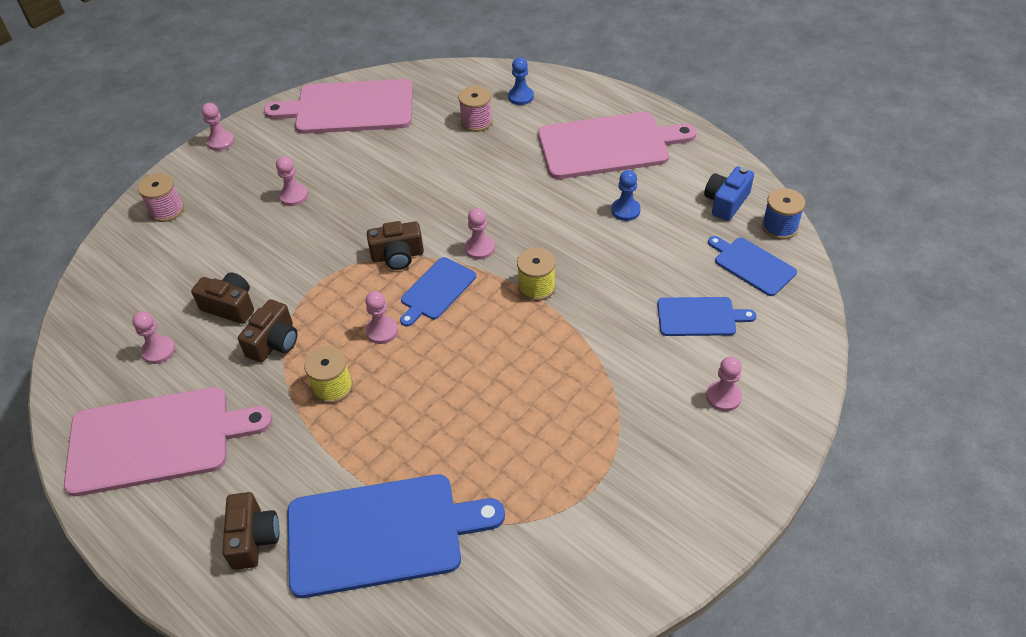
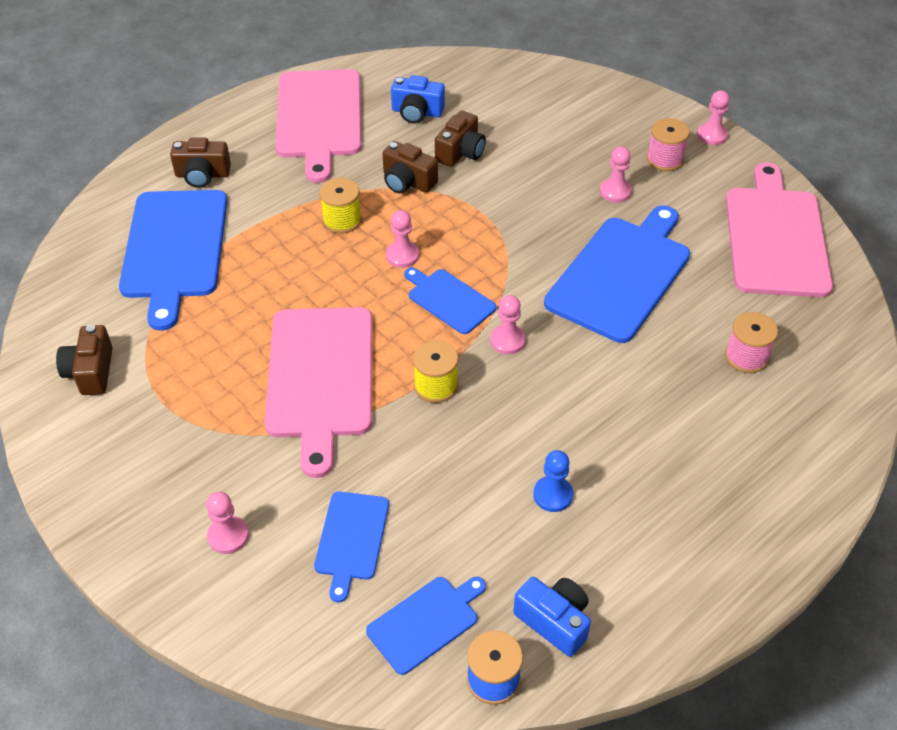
camera: 95 degrees right, 0 degrees up
pink pawn [132,311,175,364] -> blue camera [391,75,445,123]
pink spool [138,173,184,222] -> pink spool moved to [647,118,690,171]
brown camera [367,221,424,270] -> brown camera moved to [56,325,113,395]
blue pawn [508,57,534,105] -> none
pink cutting board [538,112,697,179] -> pink cutting board moved to [265,307,372,478]
none -> blue cutting board [544,205,690,343]

